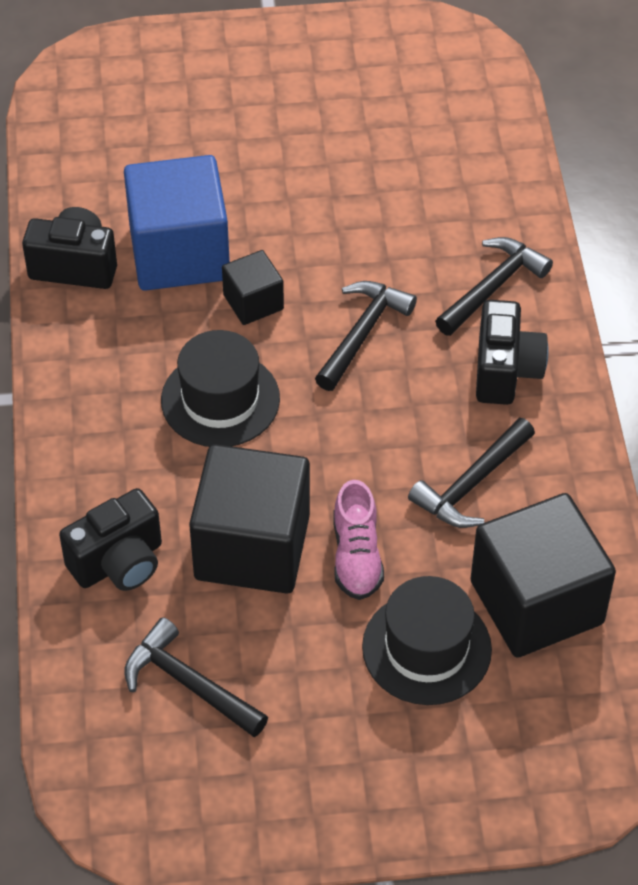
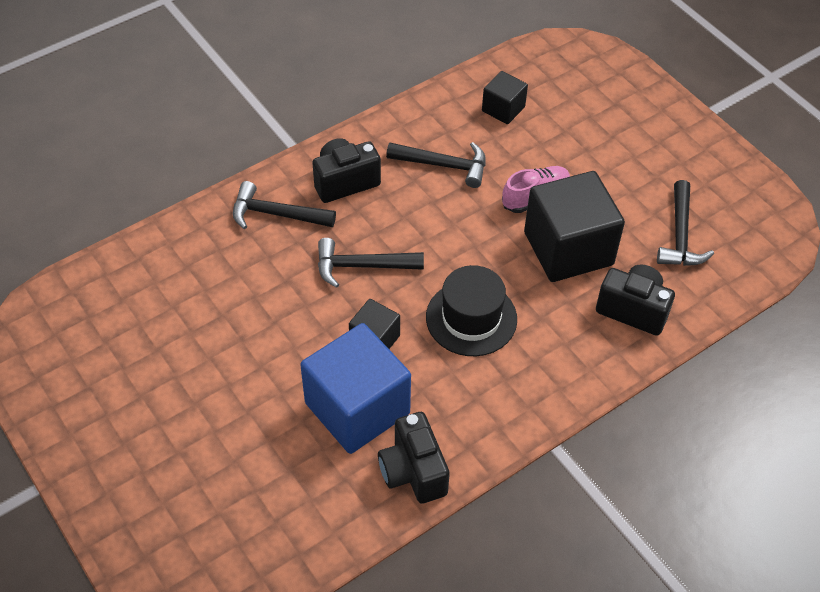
camera: 120 degrees left, 0 degrees up
black hat [362,576,492,705] -> none
black cube [471,493,616,658] -> black cube [482,71,528,124], size x0.50

